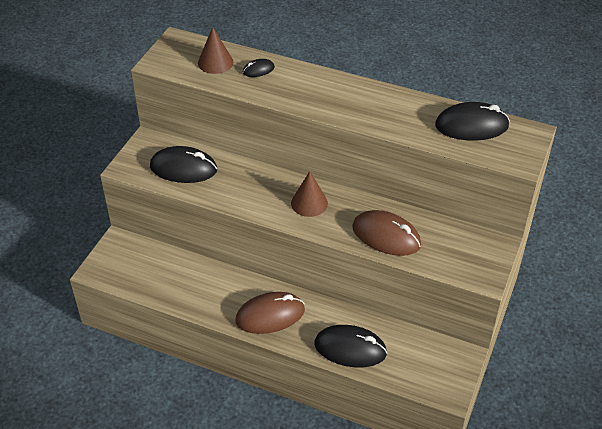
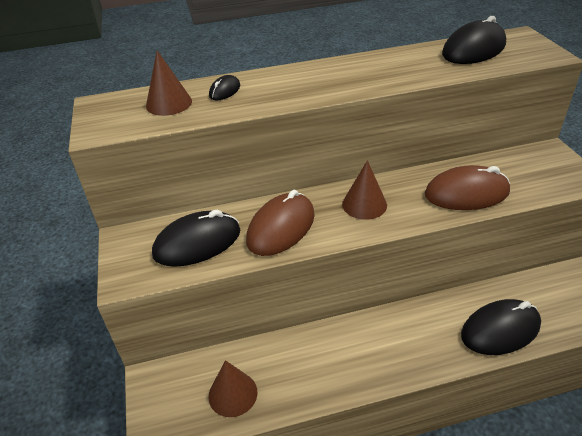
camera: 35 degrees left, 5 degrees down
brown mouse [236,292,305,334] -> brown mouse moved to [246,190,315,256]
none -> brown cone [209,360,257,417]

